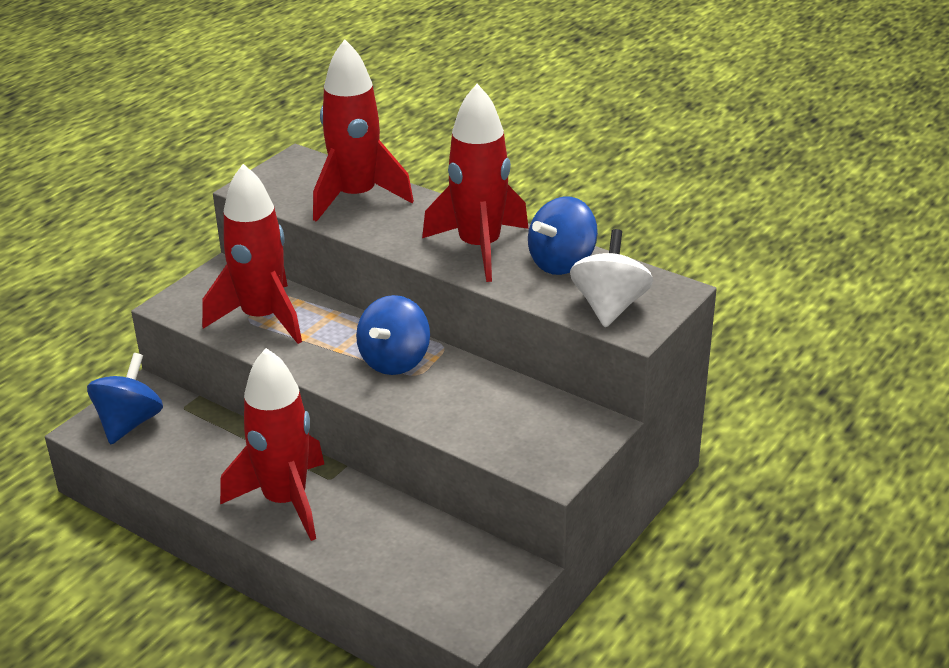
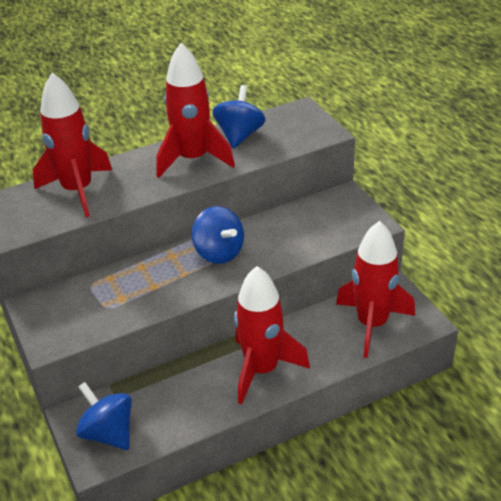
camera: 60 degrees left, 5 degrees up
red rocket [202,164,302,344] -> red rocket moved to [336,221,415,358]
blue spinning top [528,197,598,275] -> blue spinning top turned 150 degrees counterclockwise [212,85,265,149]
white spinning top [570,229,653,327] -> none

